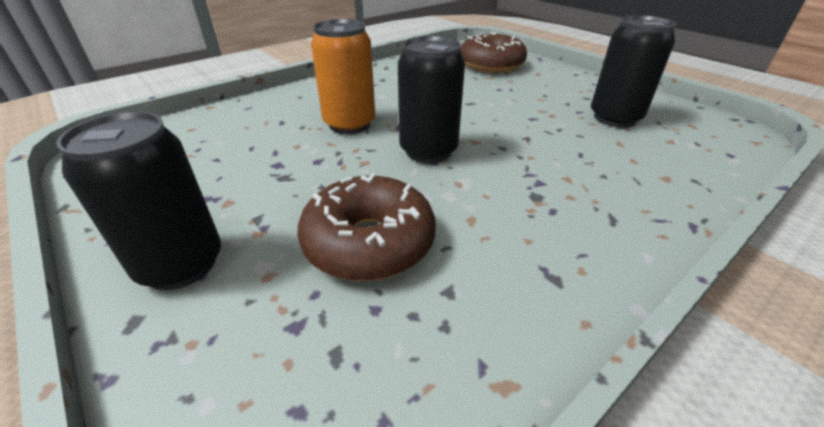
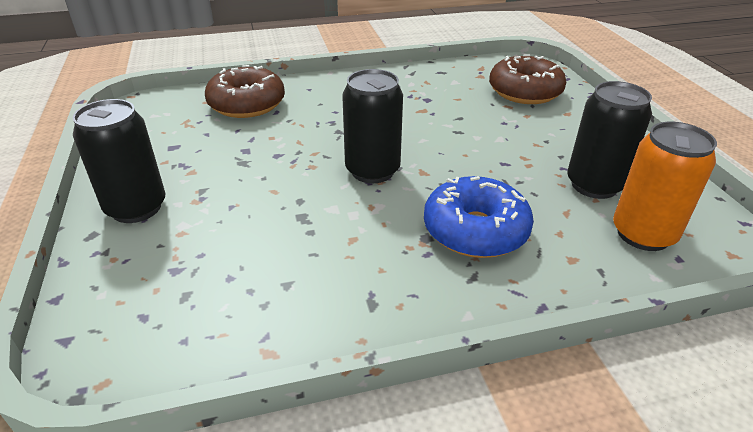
camera: 25 degrees right, 0 degrees up
brown donut [298,173,436,281] -> brown donut moved to [205,65,285,118]
orange can [311,19,375,134] -> orange can moved to [613,122,717,251]
none -> blue donut [424,176,534,258]

